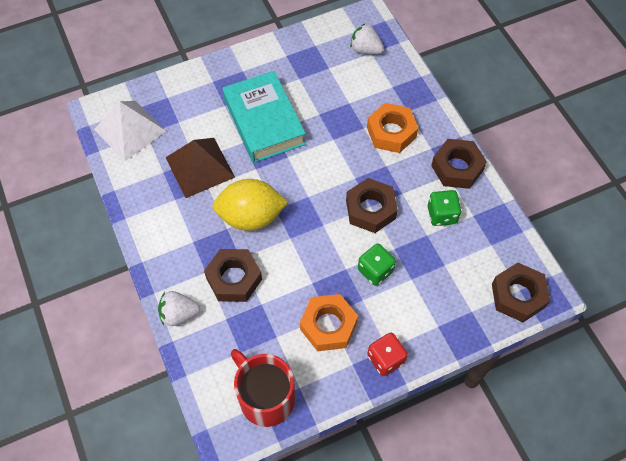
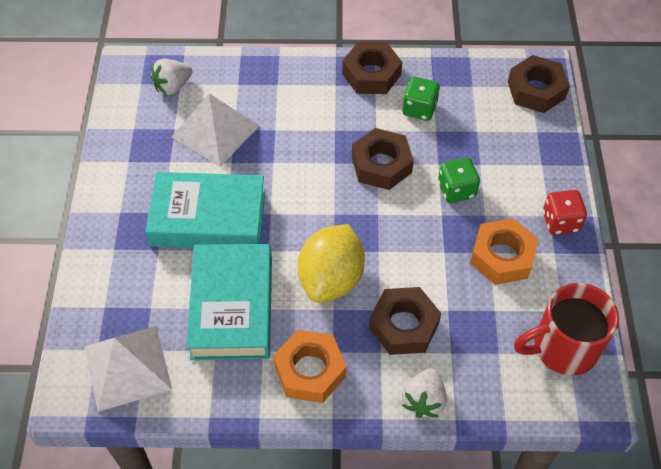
camera: 65 degrees left, 5 degrees down
brown pyramid [165,138,235,198] -> turquoise book [186,244,272,360]
orange nut [367,103,418,153] -> orange nut moved to [273,330,346,403]
none -> white pyramid [171,93,259,167]

